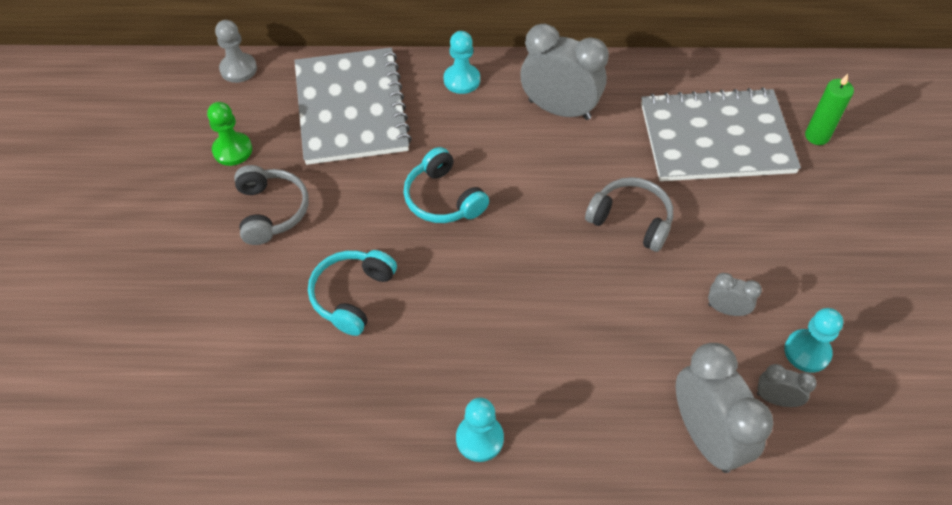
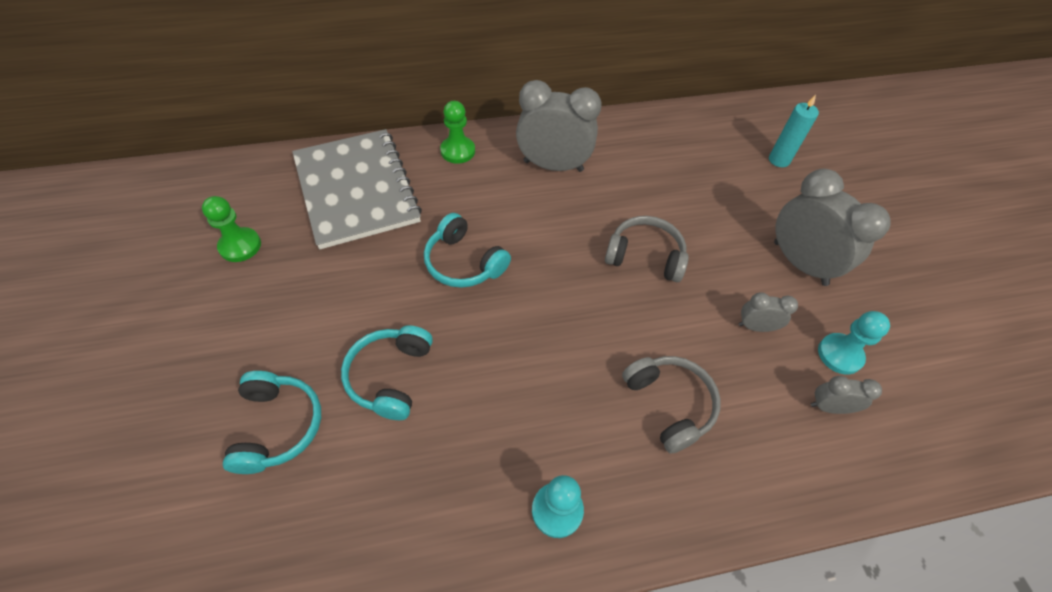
camera: 15 degrees left, 0 degrees up
grey pawn [215,20,257,83] -> none
grey headphones [234,165,309,245] -> grey headphones moved to [622,356,721,454]
turquoise pawn [444,31,480,94] -> green pawn [440,101,475,164]
grey notebook [641,87,801,181] -> none
grey clock [676,343,773,473] -> grey clock moved to [774,169,891,286]
green candle [805,74,854,145] -> turquoise candle [769,95,819,167]
none -> turquoise headphones [223,371,321,474]

